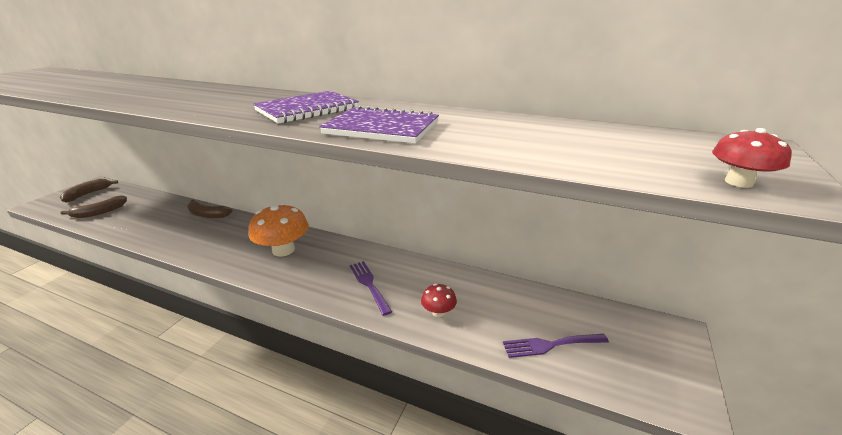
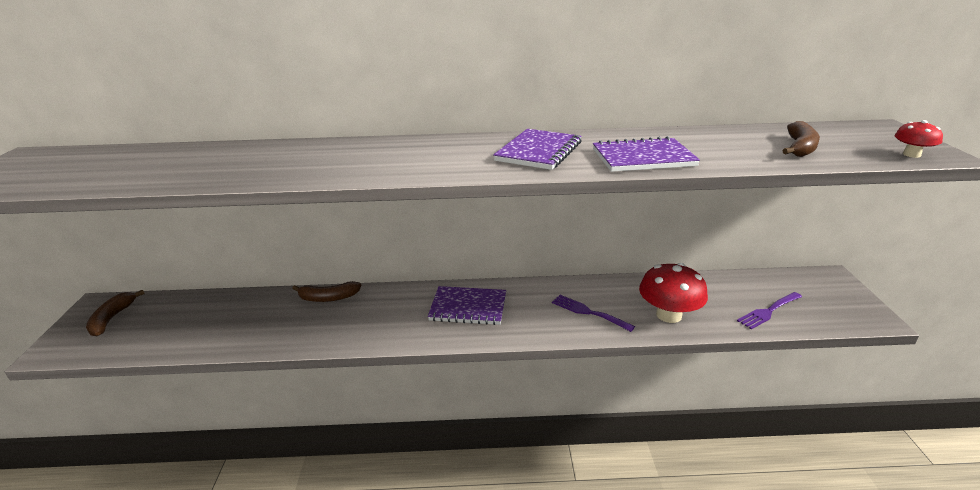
camera: 25 degrees left, 0 degrees up
brown banana [61,195,127,218] -> brown banana moved to [782,121,820,157]
orange mushroom [249,203,309,257] -> purple notebook [428,286,506,325]
red mushroom [421,284,457,317] -> red mushroom [639,263,708,323], size x1.98

